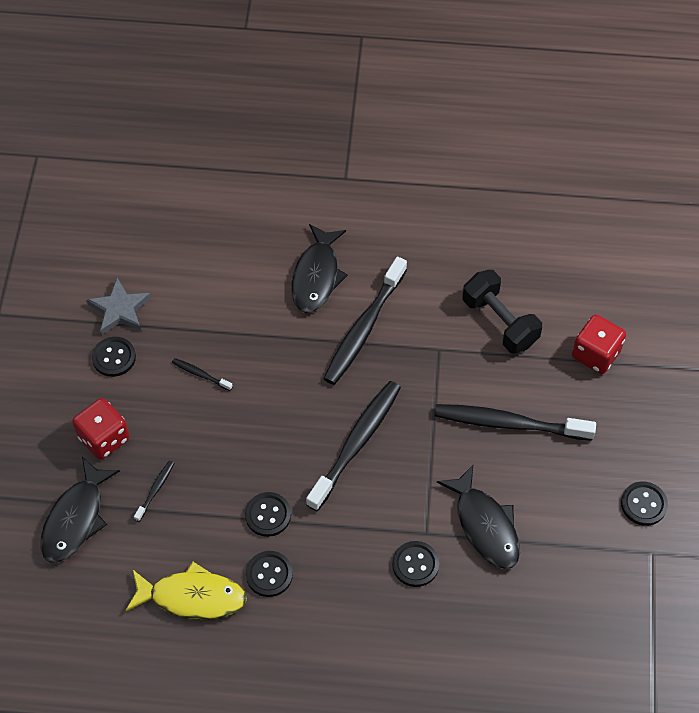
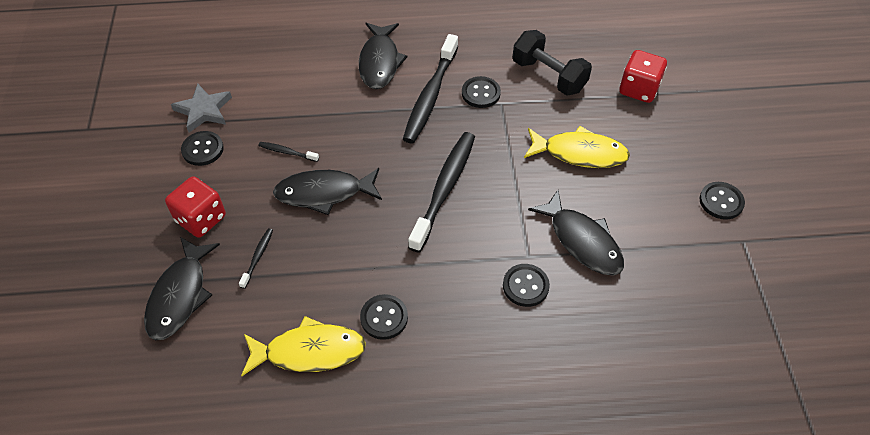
camera: 10 degrees left, 5 degrees down
black button [245,492,291,537] -> black button moved to [462,76,501,108]
black toothbrush [434,404,596,441] -> yellow fish [524,126,630,168]
none -> black fish [273,168,382,215]

